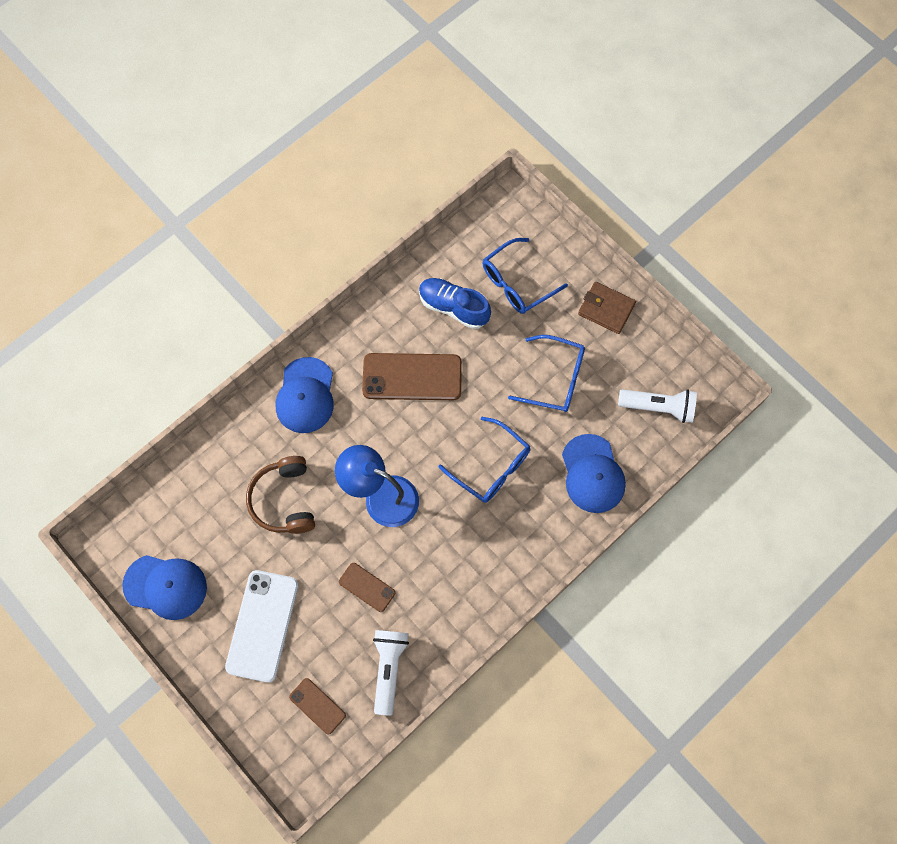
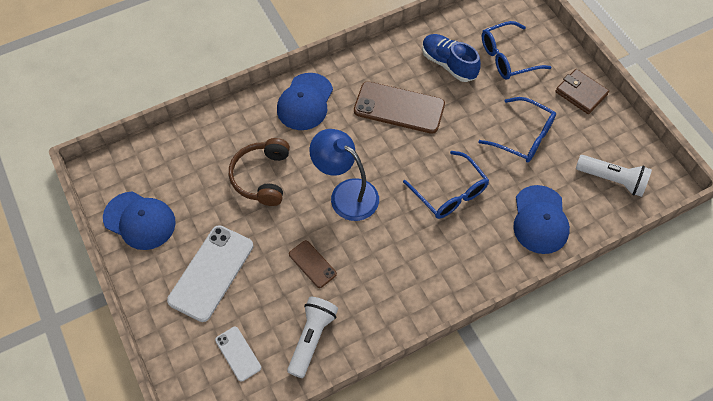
camera: 15 degrees right, 10 degrees down
brown phone [289,678,346,735] -> white phone [215,327,261,382]

